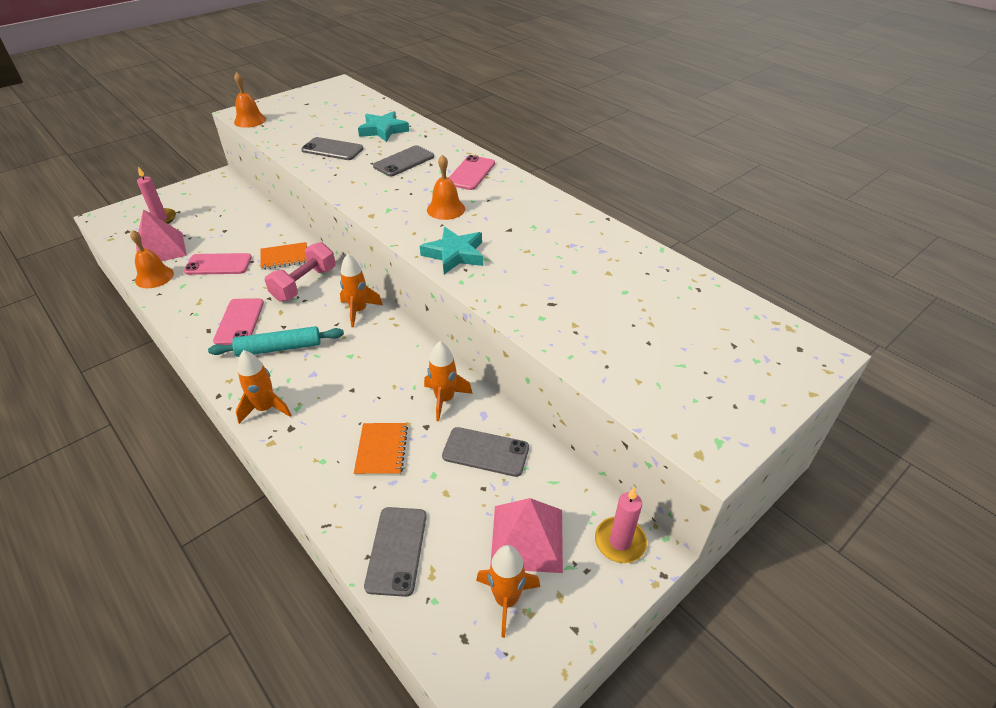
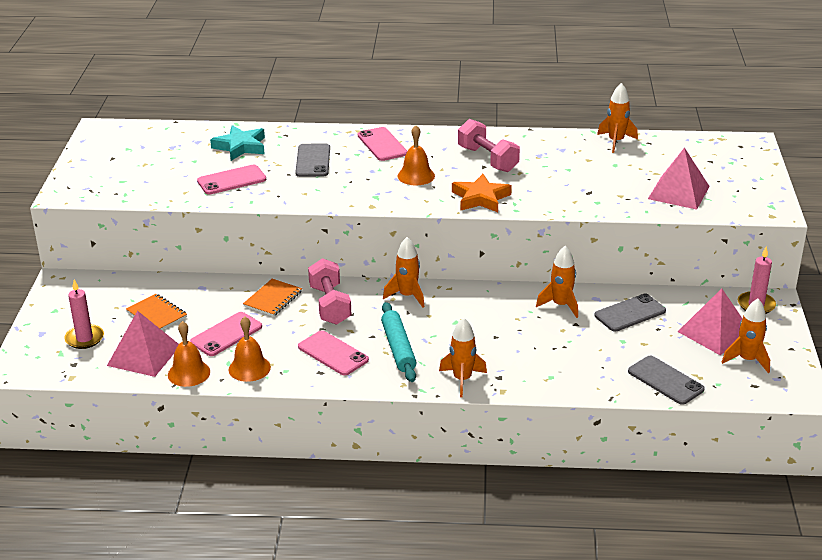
camera: 45 degrees left, 10 degrees down
turquoise rolling pin [208,326,344,357] -> turquoise rolling pin turned 45 degrees counterclockwise [381,302,416,382]
orange bell [234,72,266,128] -> orange bell moved to [228,316,271,382]
grey phone [301,137,364,160] -> pink phone [197,165,266,195]
orange notebook [354,423,408,476] -> orange notebook moved to [126,294,187,330]
turquoise star [420,227,483,274] -> orange star [452,174,512,212]
none -> pink dumbbell [458,119,520,172]
none -> orange rocket [597,83,638,153]
none -> pink pyramid [648,147,710,210]

